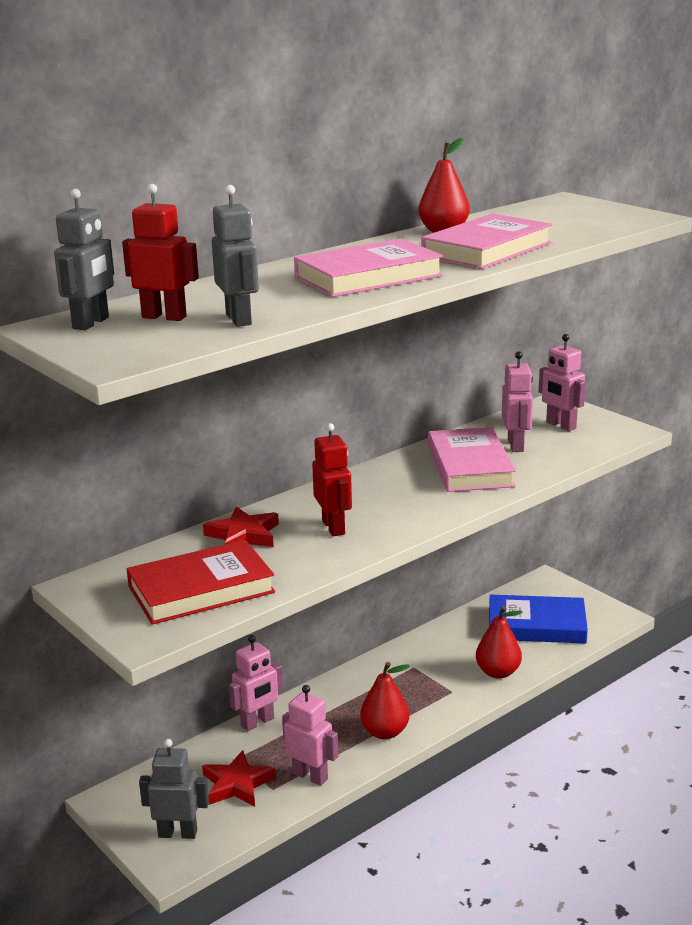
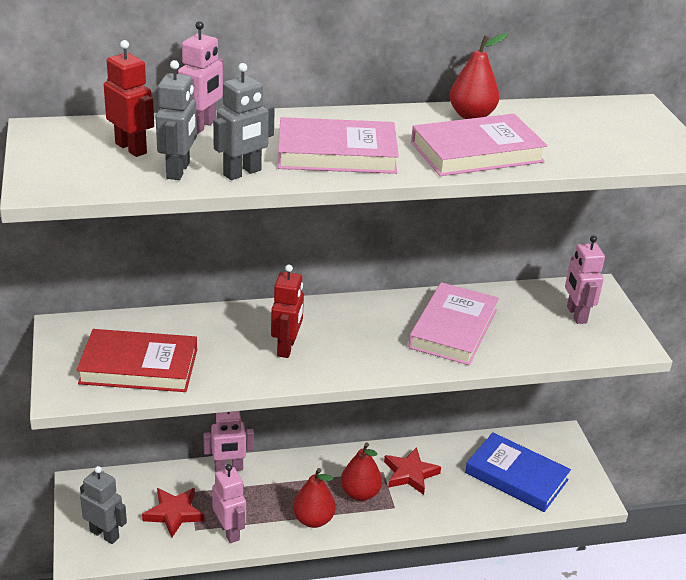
camera: 25 degrees right, 10 degrees up
grey robot [54,189,114,330] -> grey robot moved to [213,63,275,180]
red star [203,506,279,547] -> red star moved to [384,447,441,495]
red pear [476,606,523,679] -> red pear moved to [341,443,382,501]
pink robot [502,351,533,452] -> pink robot moved to [178,21,223,134]

